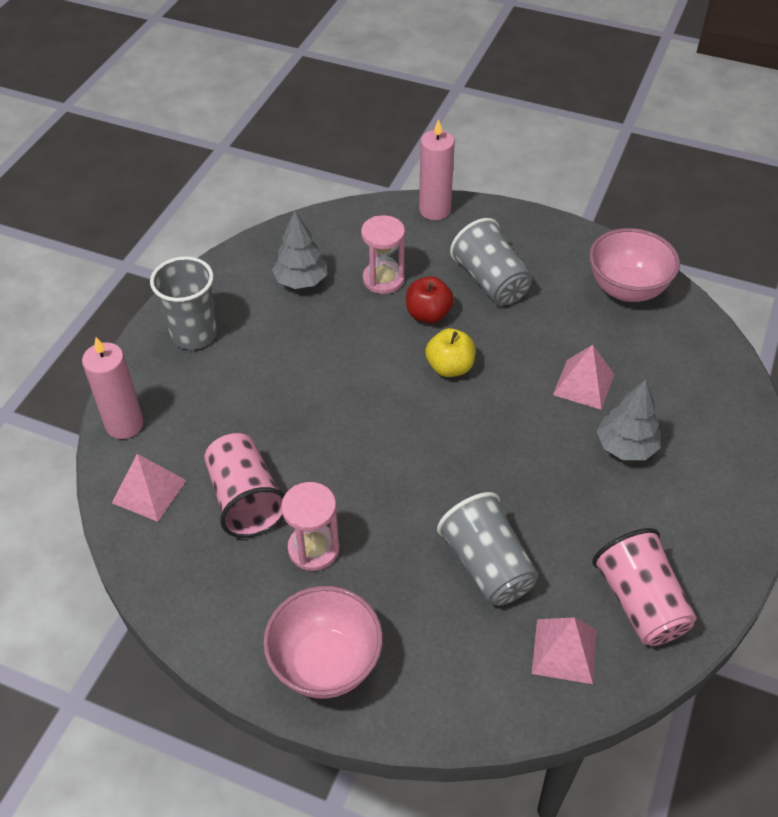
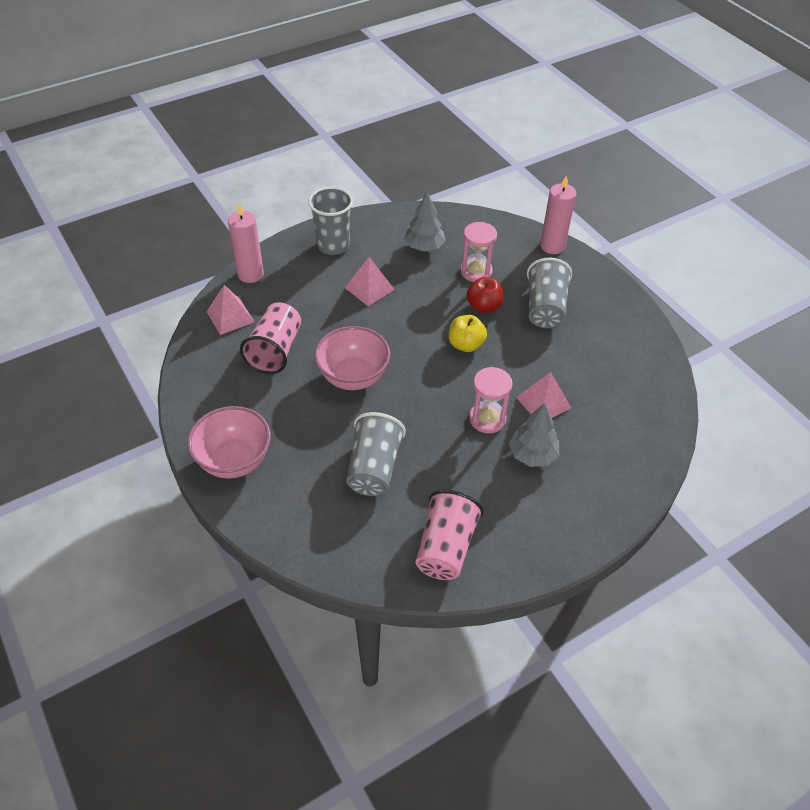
camera: 35 degrees right, 0 degrees up
pink hourglass [281,482,340,571] -> pink hourglass moved to [469,367,513,433]
pink pyramid [531,617,597,684] -> pink pyramid moved to [345,257,395,306]
pink bowl [589,228,680,302] -> pink bowl moved to [314,326,390,390]

